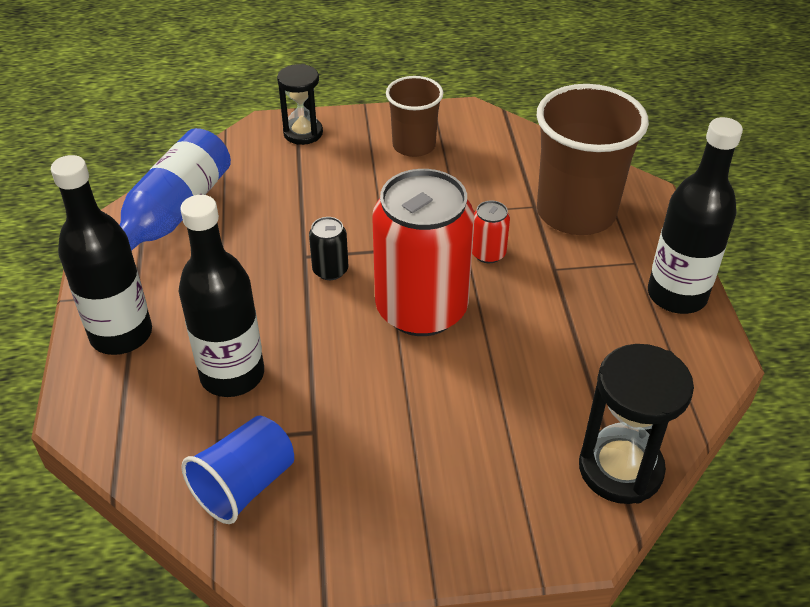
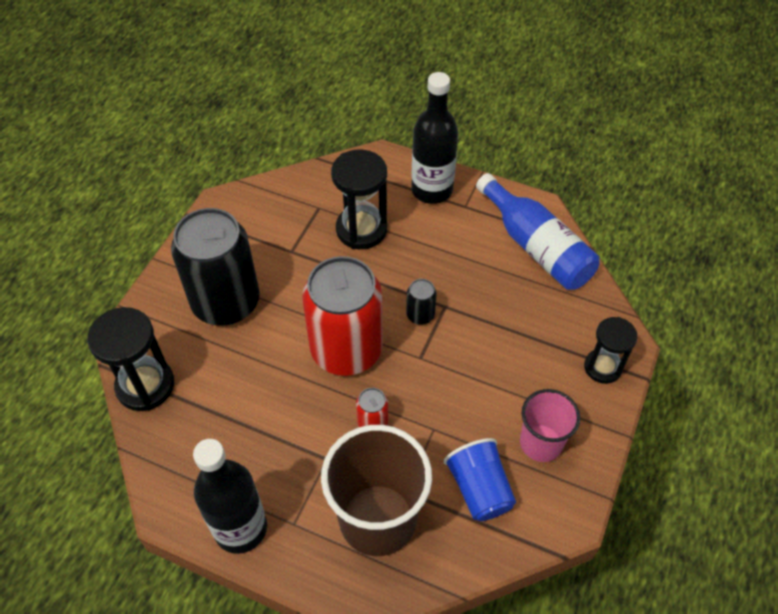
camera: 120 degrees right, 10 degrees up
black bottle [179,195,264,397] -> black hourglass [331,149,387,249]
blue cup [181,416,294,524] -> blue cup moved to [444,438,516,521]
brown cup [386,76,443,157] -> pink cup [520,389,580,462]
none -> black can [171,208,260,325]

